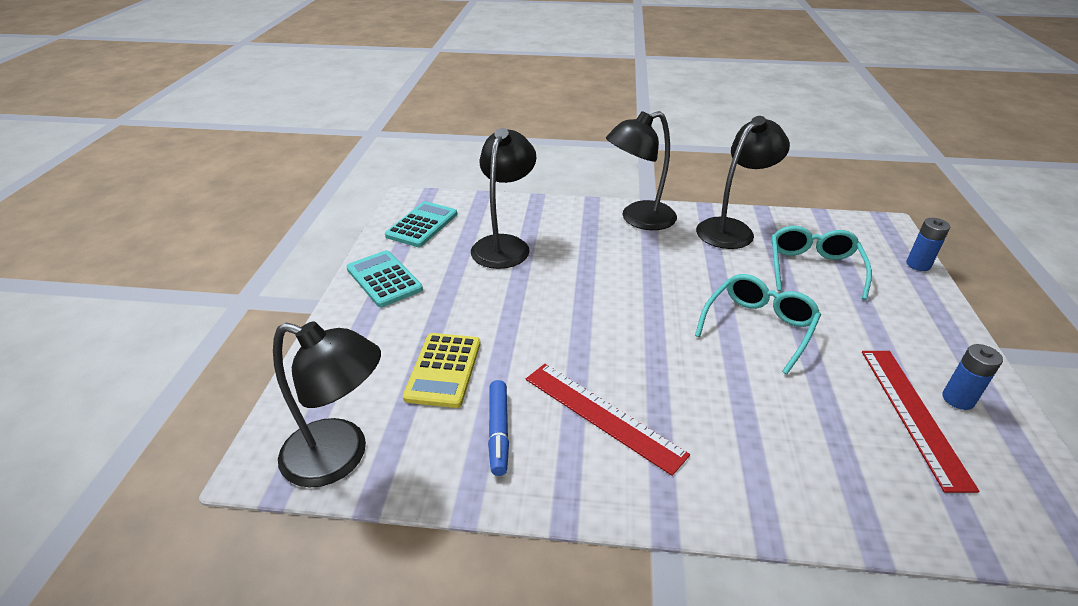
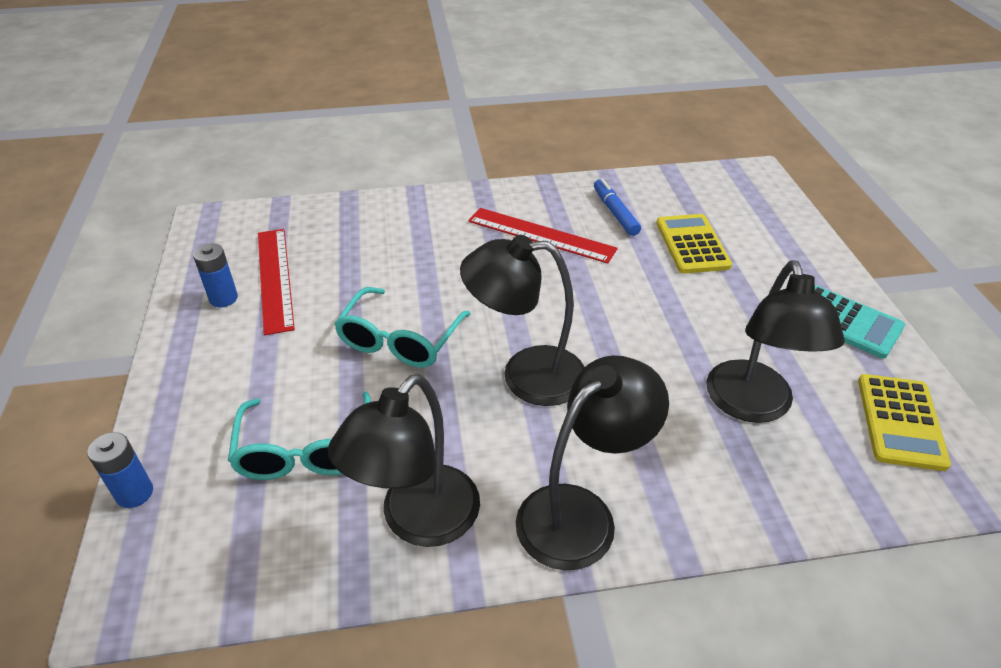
camera: 165 degrees right, 5 degrees up
black lamp [273,321,381,488] -> black lamp moved to [460,235,585,406]
turquoise calculator [385,201,457,247] -> yellow calculator [858,374,951,471]

